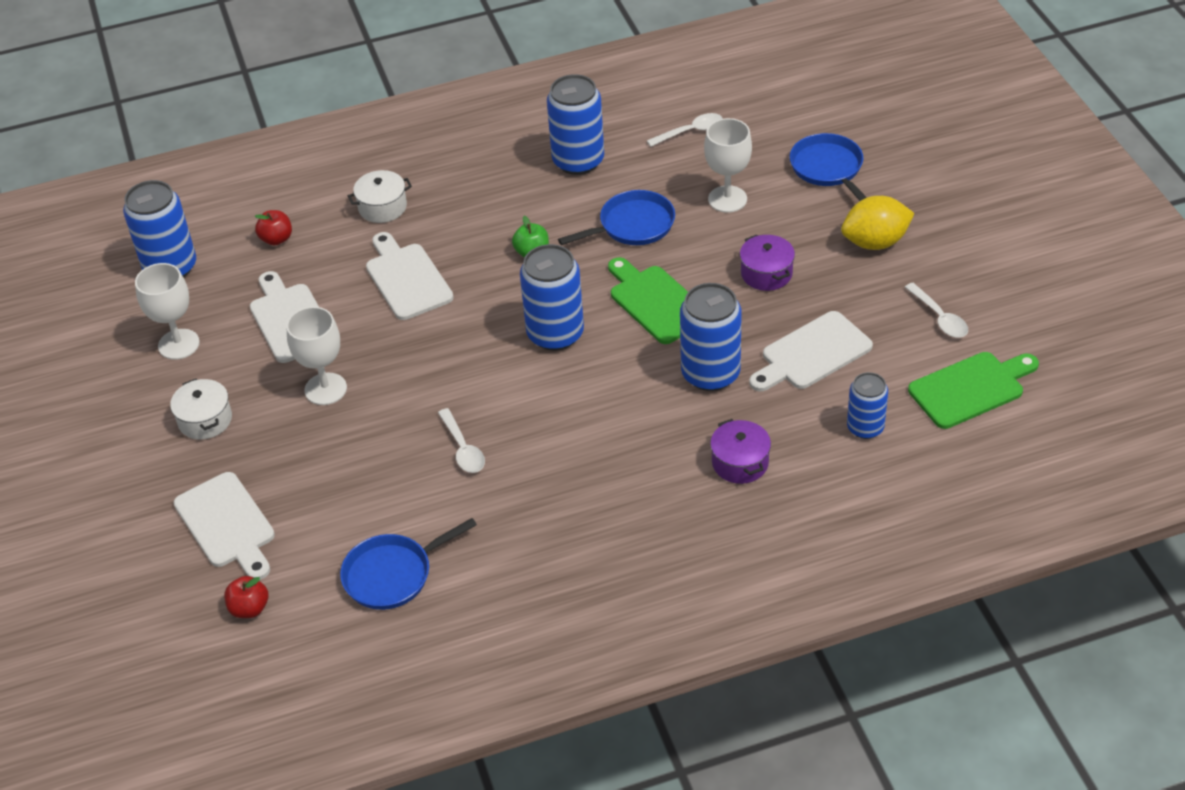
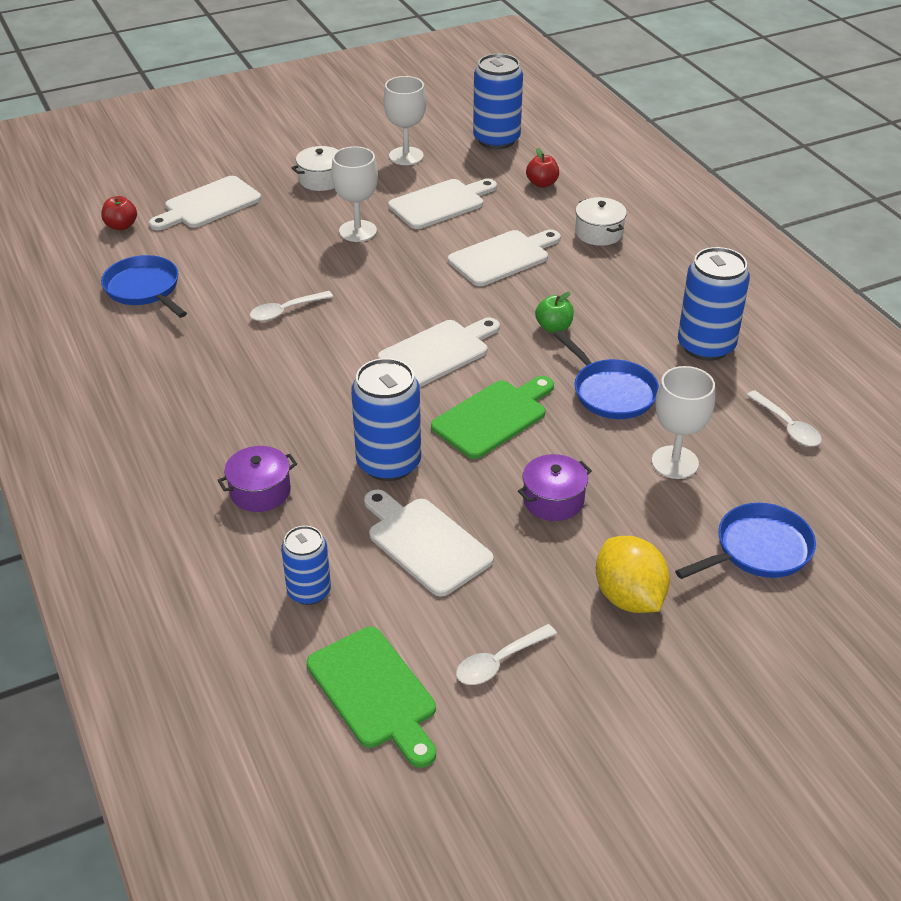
camera: 80 degrees right, 5 degrees down
blue can [520,244,584,351] -> white cutting board [378,318,500,387]

